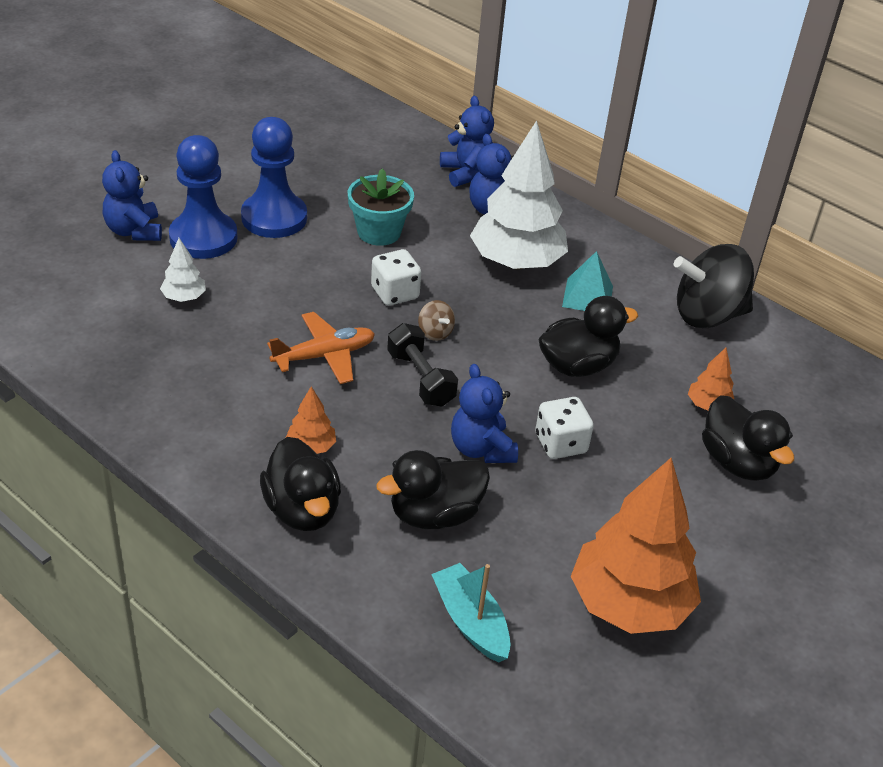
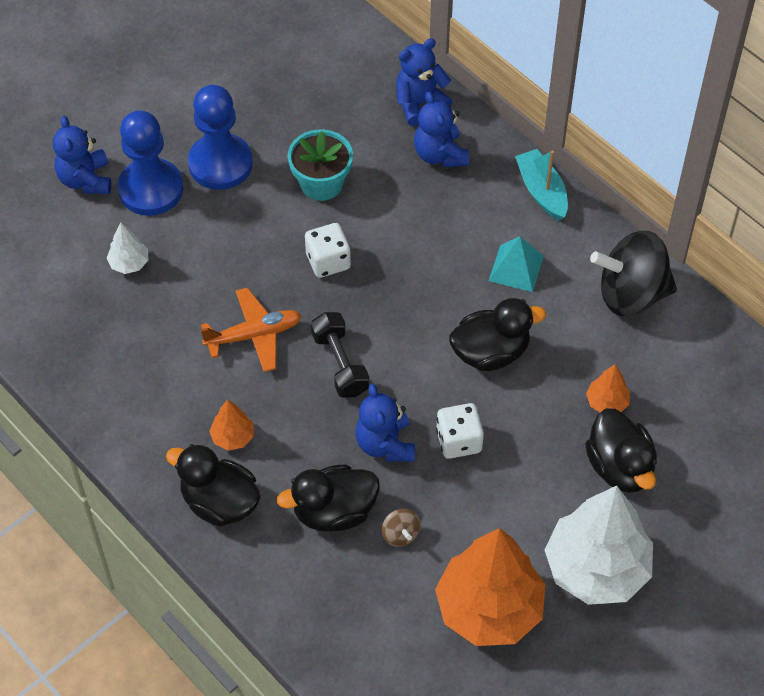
camera: 10 degrees right, 15 degrees up
black duck [260,437,341,531] -> black duck turned 135 degrees clockwise [166,444,261,527]
brown spinning top [418,300,455,341] -> brown spinning top moved to [382,509,421,547]
turquoise boat [431,563,510,662] -> turquoise boat moved to [515,149,568,221]
blue teddy bear [440,96,494,187] -> blue teddy bear turned 105 degrees counterclockwise [396,38,453,126]
white tree [470,120,568,269] -> white tree moved to [545,486,653,605]

